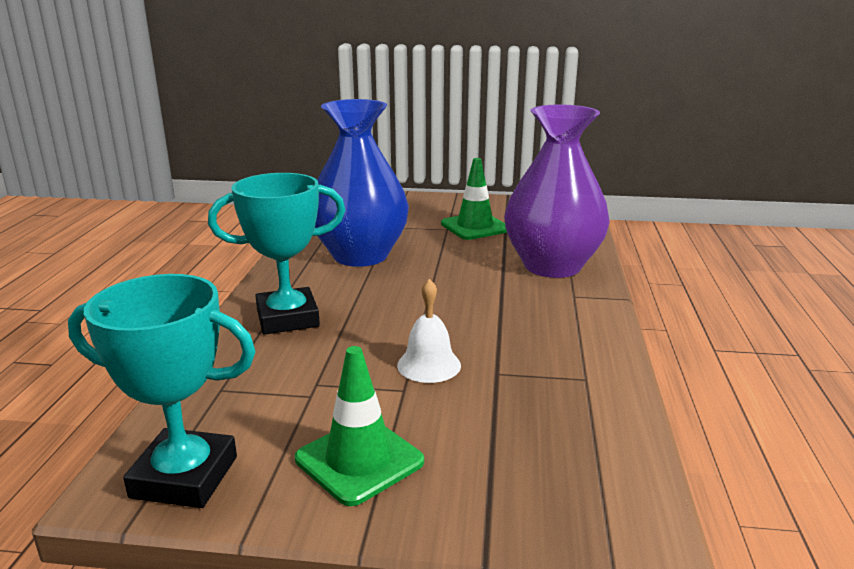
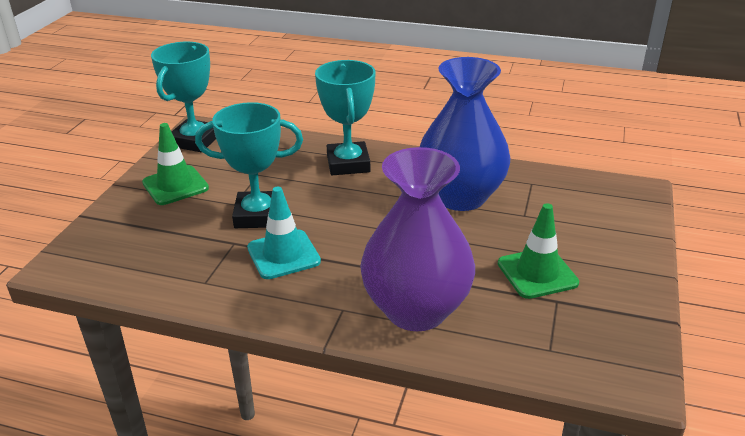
camera: 100 degrees right, 10 degrees up
white bell [397,279,461,383] -> turquoise trophy [195,102,303,228]
none -> turquoise traffic cone [247,187,321,279]

